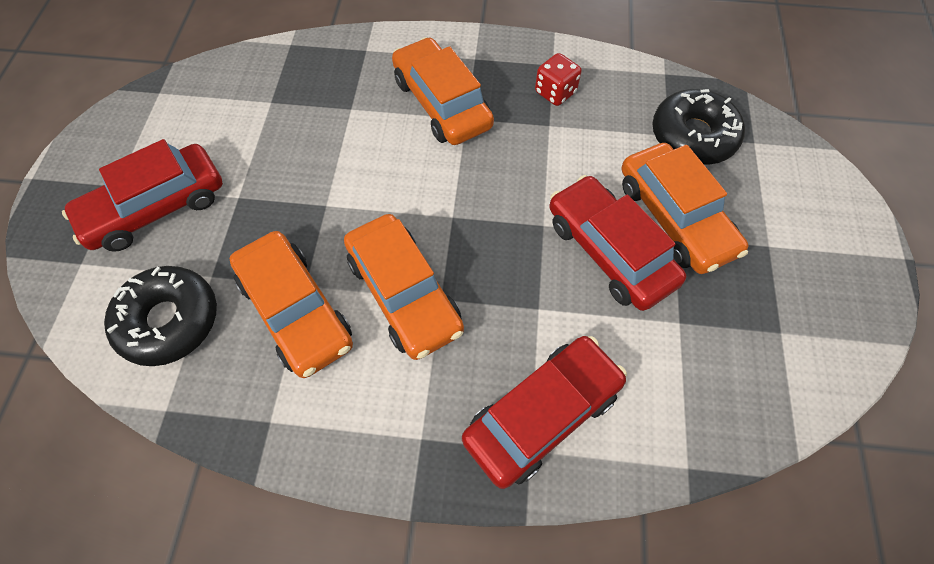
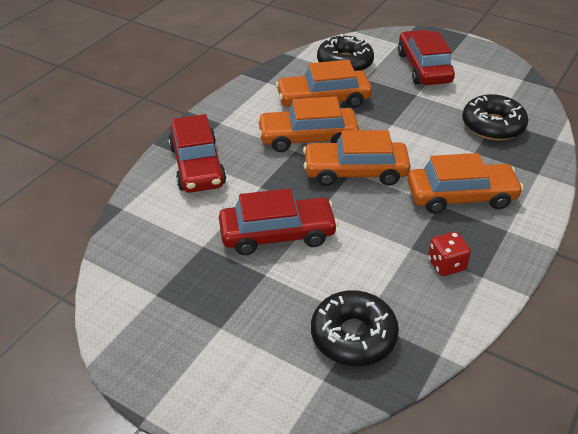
camera: 115 degrees right, 20 degrees down
orange car [622,143,748,274] -> orange car moved to [303,130,411,186]
none -> black donut [462,94,528,141]

